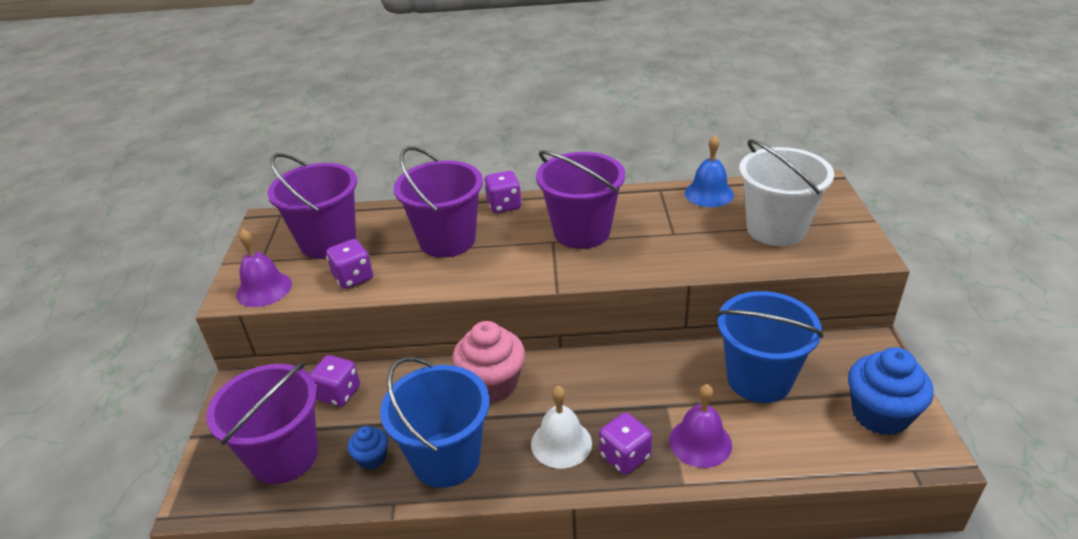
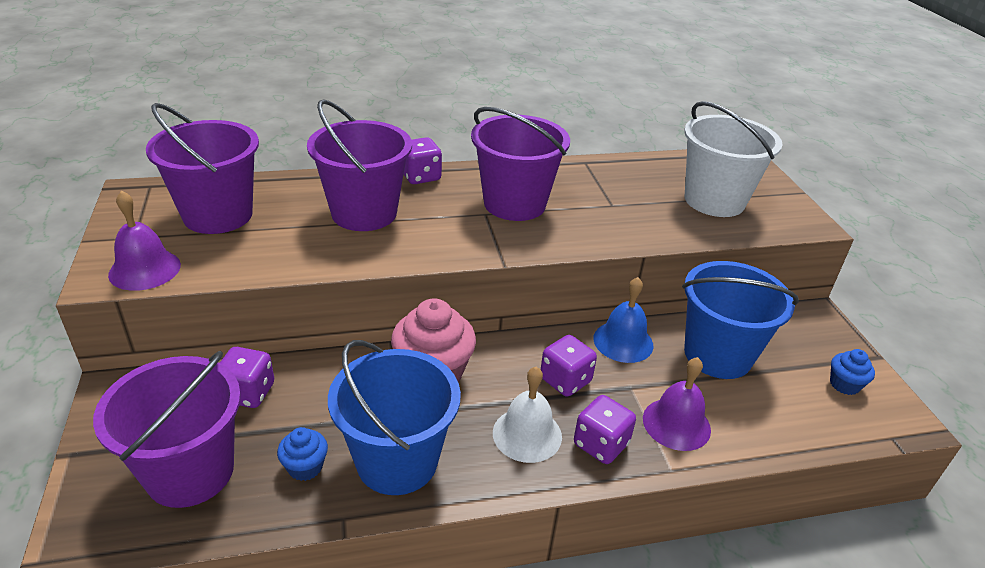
camera: 15 degrees left, 0 degrees up
purple dice [326,239,373,289] -> purple dice moved to [541,335,597,397]
blue bell [685,135,734,207] -> blue bell moved to [593,277,653,363]
blue cupcake [848,347,934,435] -> blue cupcake [830,349,875,395], size x0.51

